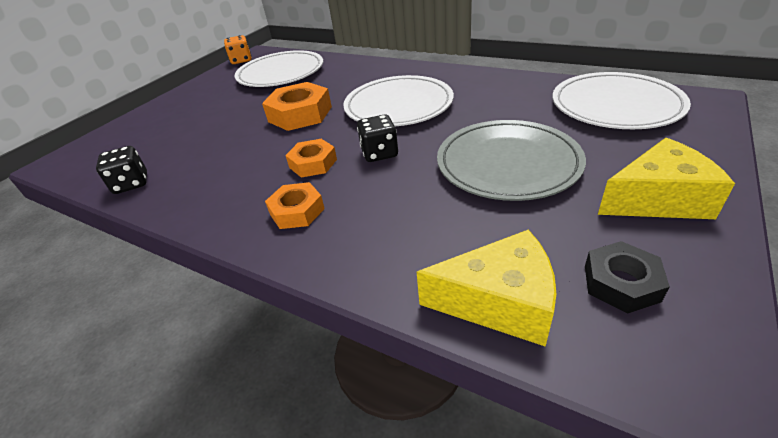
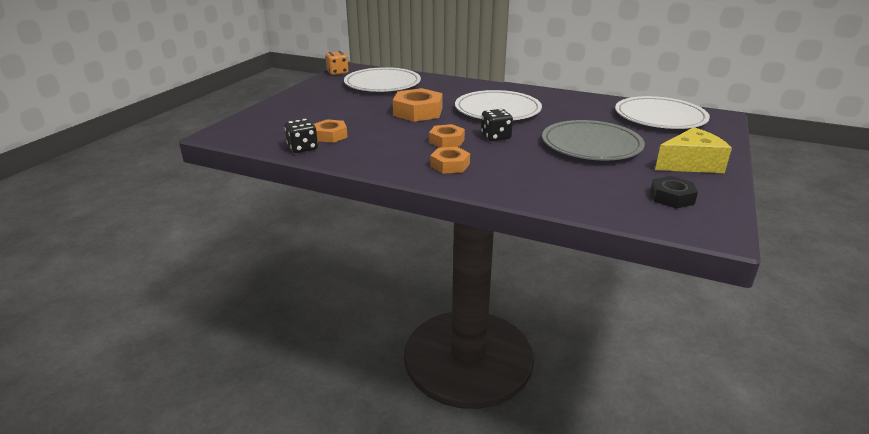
camera: 10 degrees left, 10 degrees down
yellow cheese [417,230,557,347] -> none
none -> orange nut [314,119,348,143]

